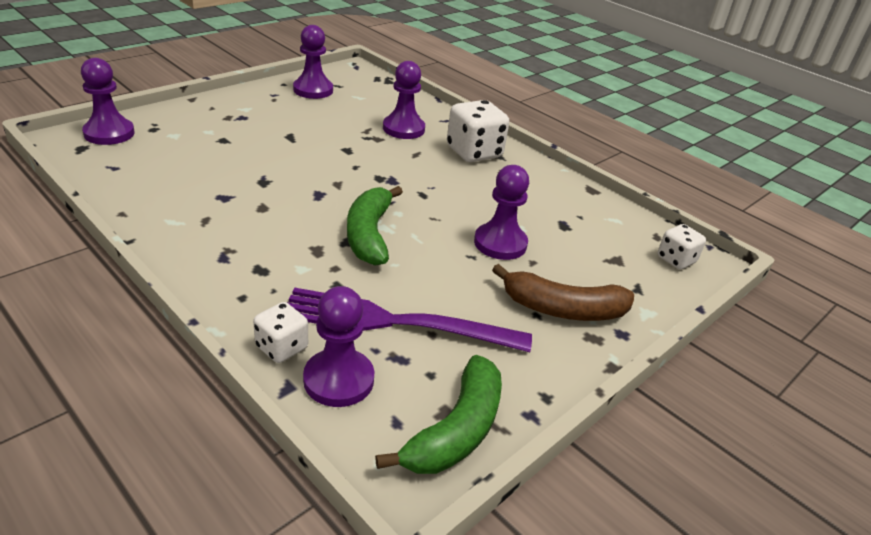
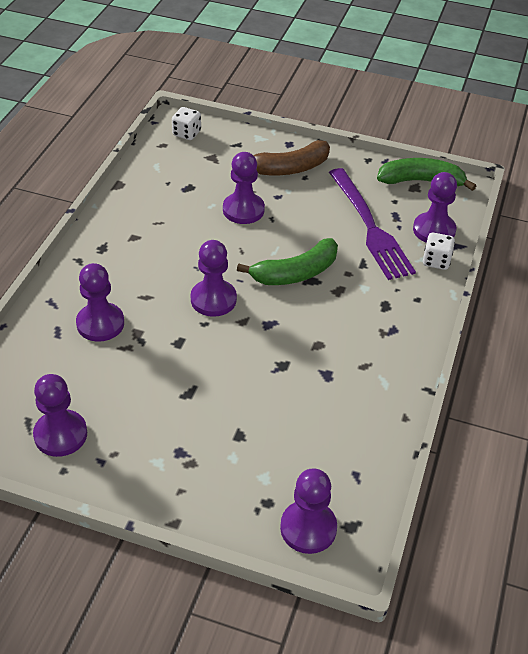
camera: 115 degrees left, 10 degrees up
white dice [447,100,509,162] -> none
brown banana [492,264,634,321] -> brown banana turned 90 degrees clockwise [253,140,330,175]
none -> purple pawn [191,240,237,317]

